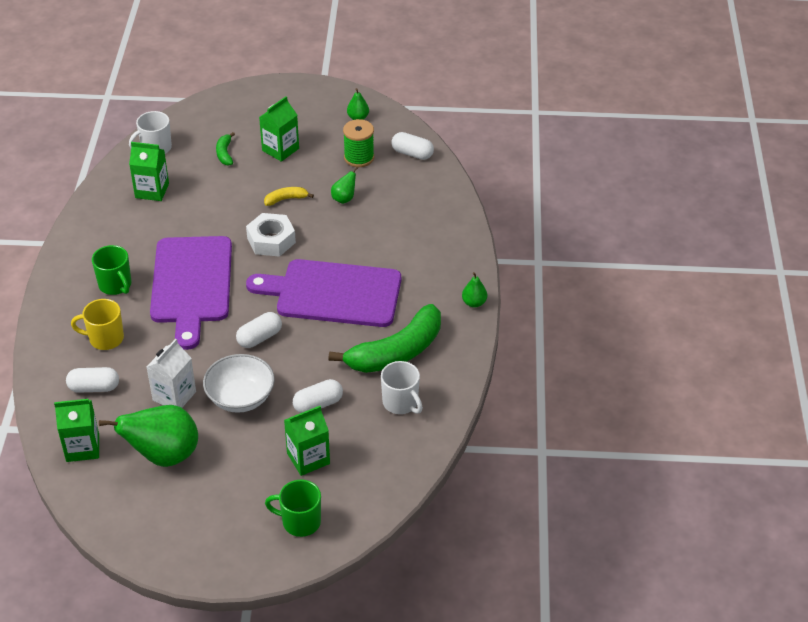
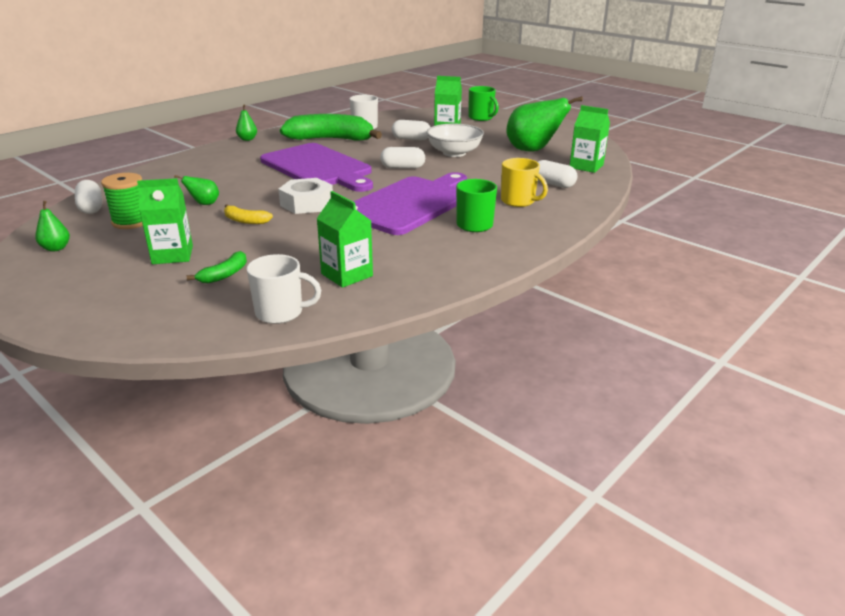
camera: 140 degrees left, 15 degrees down
white carton [147,339,196,408] -> none

